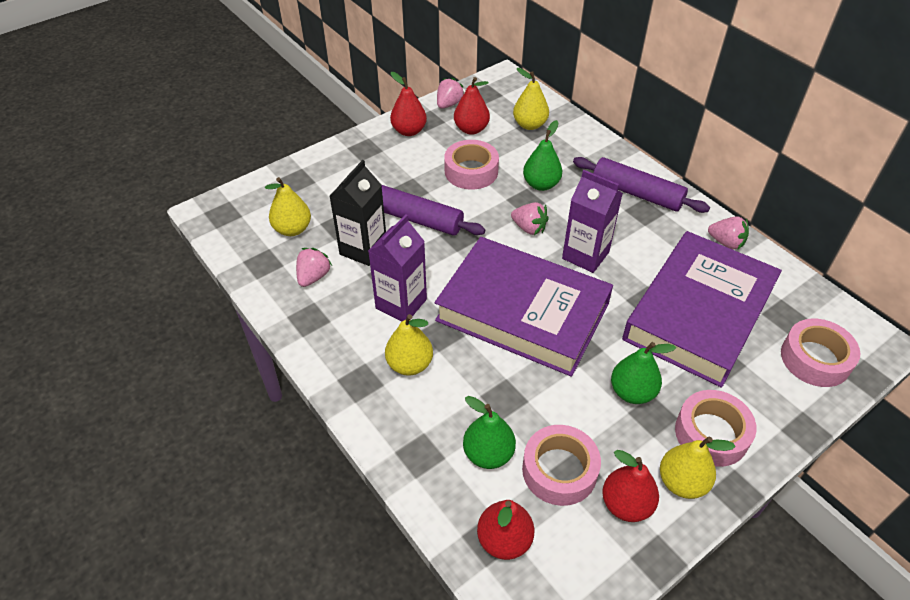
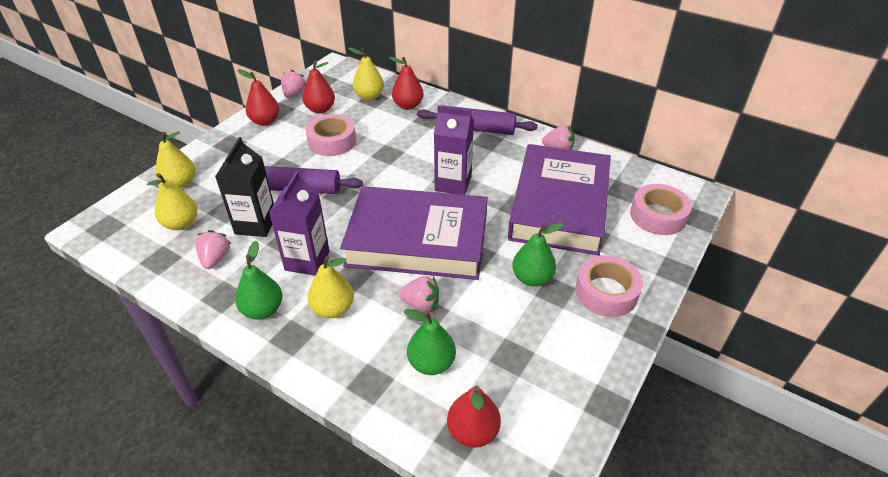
camera: 20 degrees left, 5 degrees down
pink strawberry [511,202,549,235] -> pink strawberry moved to [398,276,439,312]
pink tape [522,425,601,506] -> none
green pear [523,120,562,191] -> green pear moved to [235,241,283,320]
red pear [602,450,659,522] -> red pear moved to [389,57,424,110]
yellow pear [660,437,736,499] -> yellow pear moved to [155,131,195,189]

